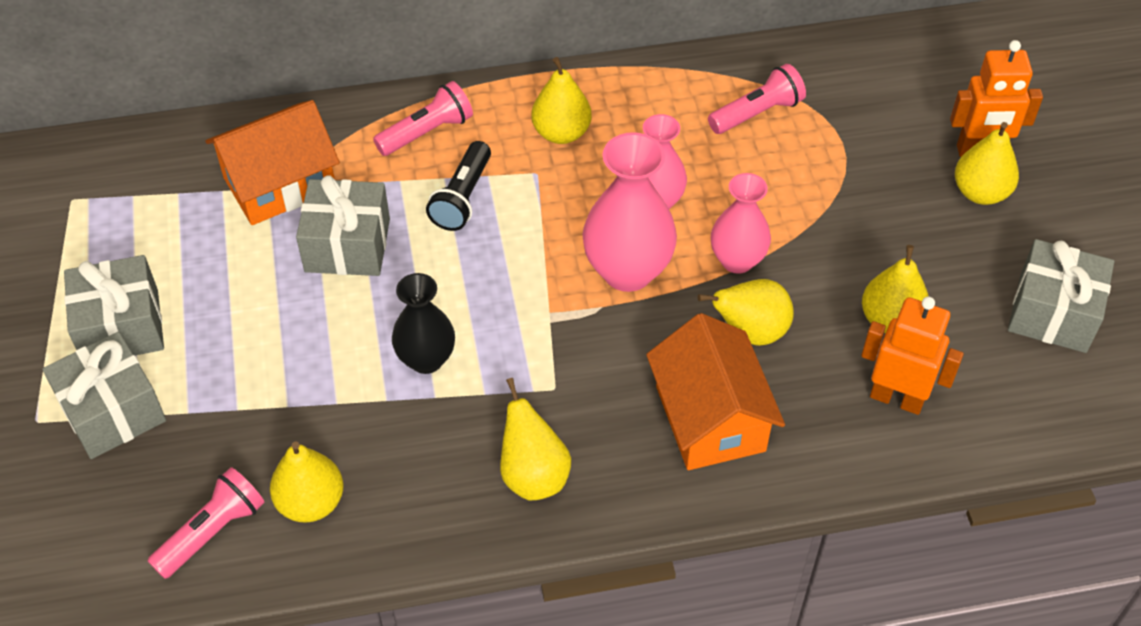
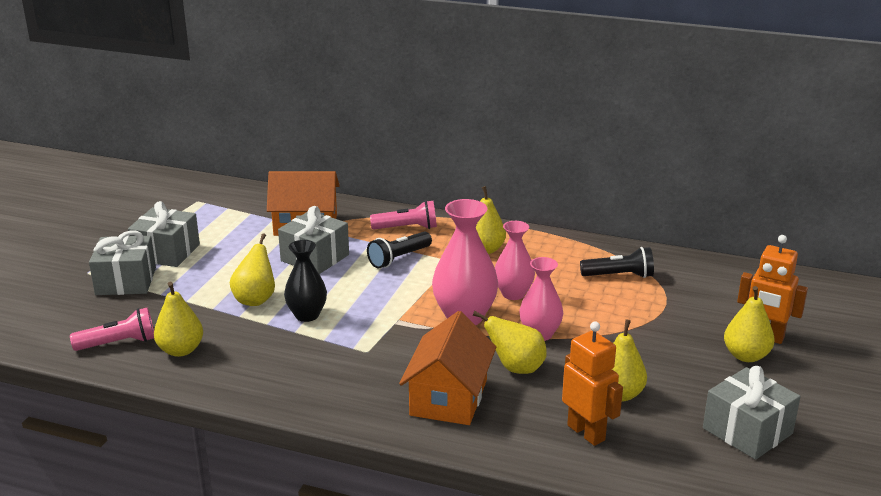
camera: 30 degrees right, 25 degrees down
yellow pear [500,378,571,501] -> yellow pear moved to [230,233,275,306]
pink flashlight [708,64,806,134] -> black flashlight [580,247,654,278]

